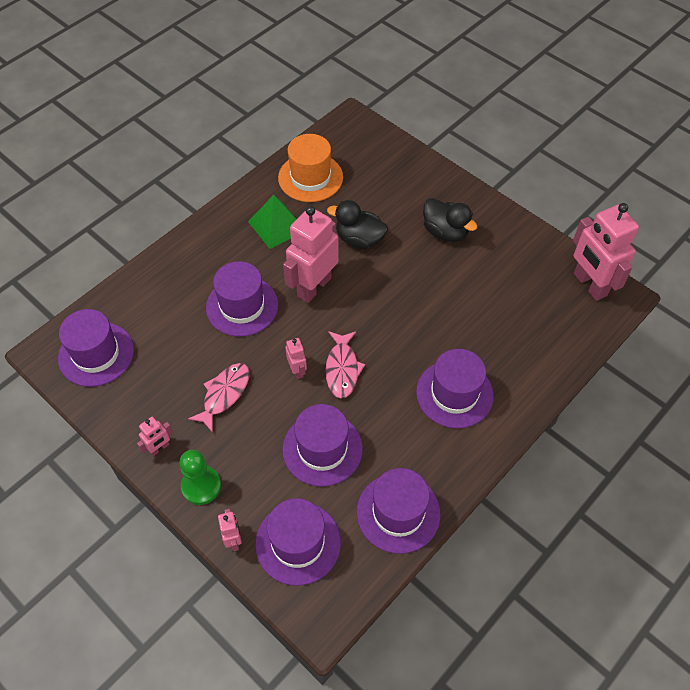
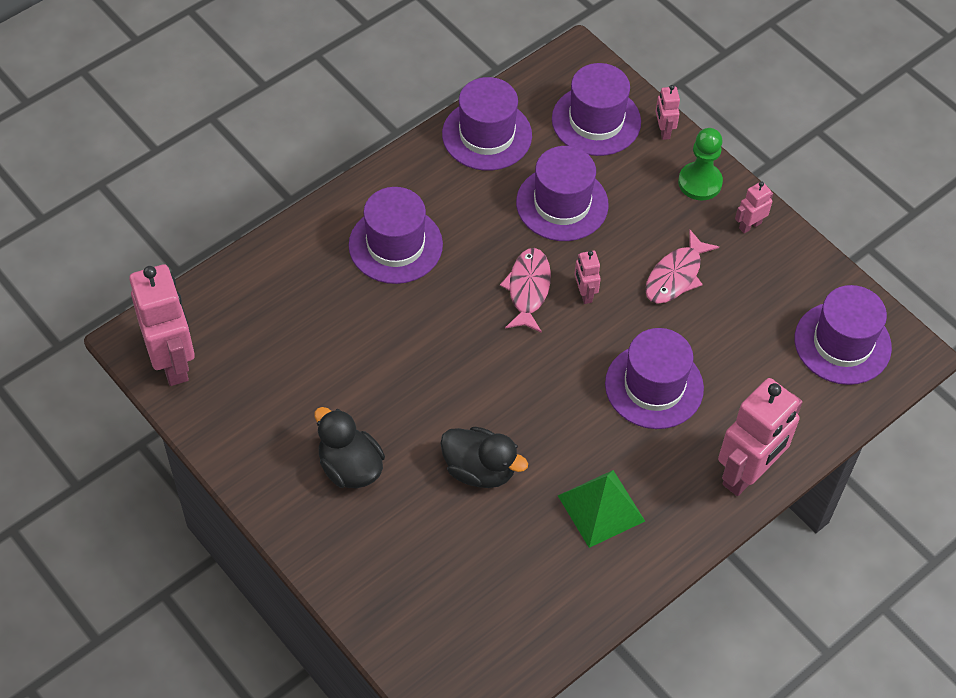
camera: 175 degrees left, 0 degrees up
orange hat [278,134,343,202] -> none
pink robot [283,206,339,303] -> pink robot moved to [718,378,803,496]

